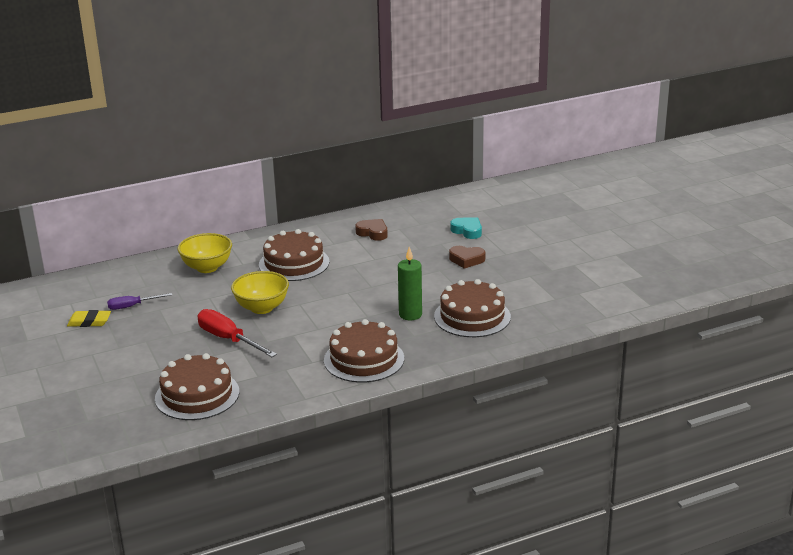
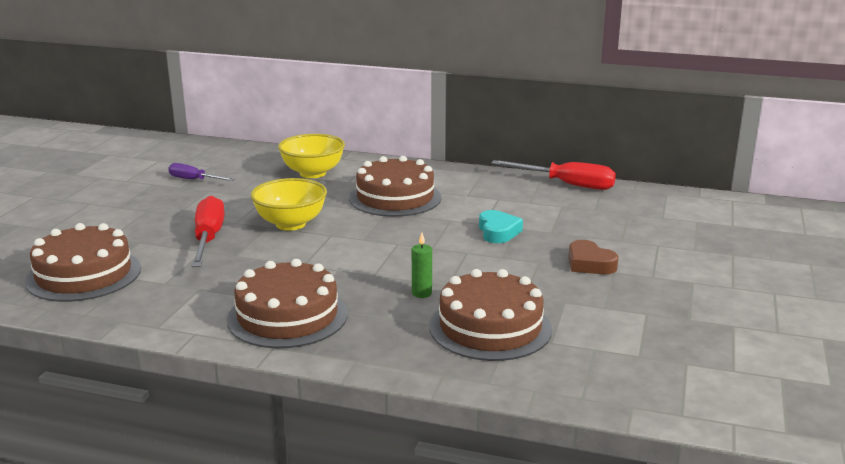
camera: 40 degrees right, 5 degrees down
yellow eraser [67,310,111,327] -> none
brown heart [355,219,388,241] -> none
green candle [398,247,422,320] -> green candle [412,233,432,298], size x0.58
turquoise heart [450,218,482,239] -> turquoise heart moved to [479,210,523,243]
none -> red screwdriver [491,160,616,190]

